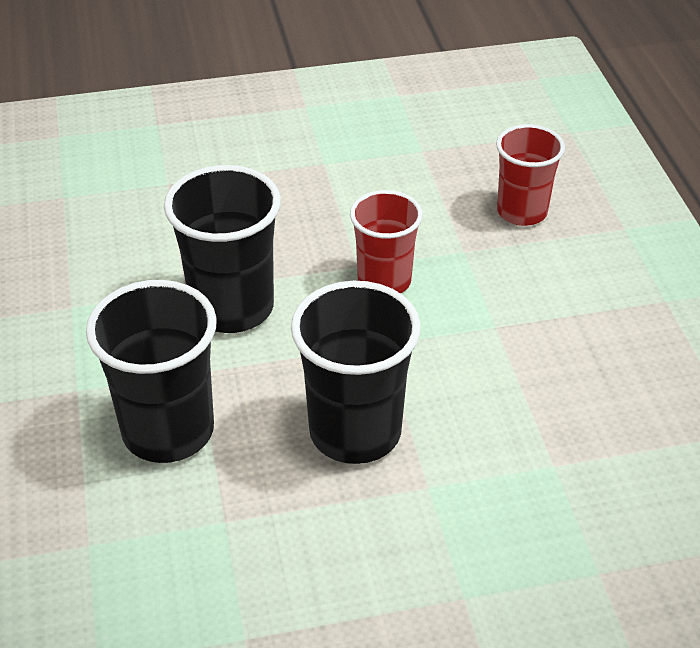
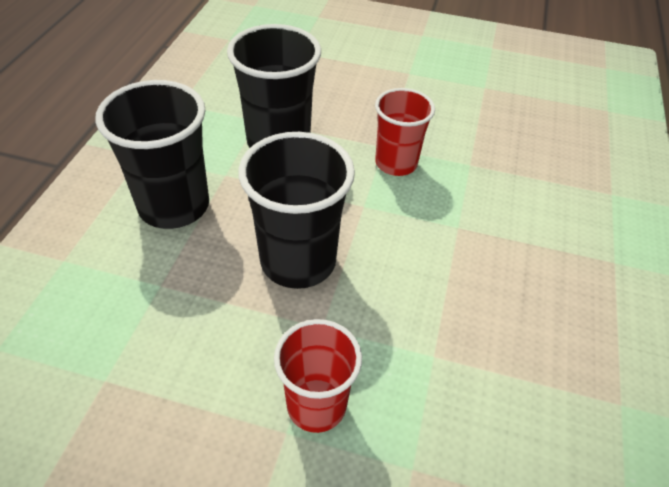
camera: 25 degrees right, 5 degrees up
red cup [496,124,565,226] -> red cup moved to [274,319,362,433]

